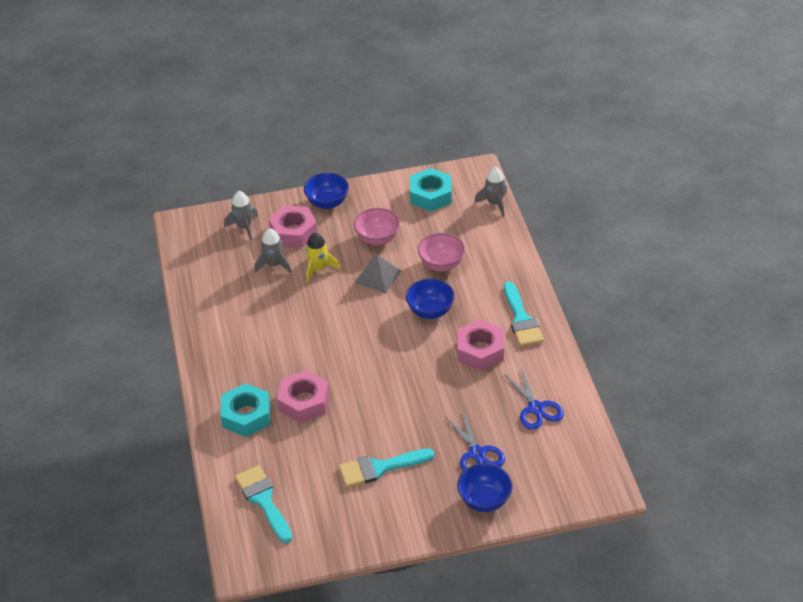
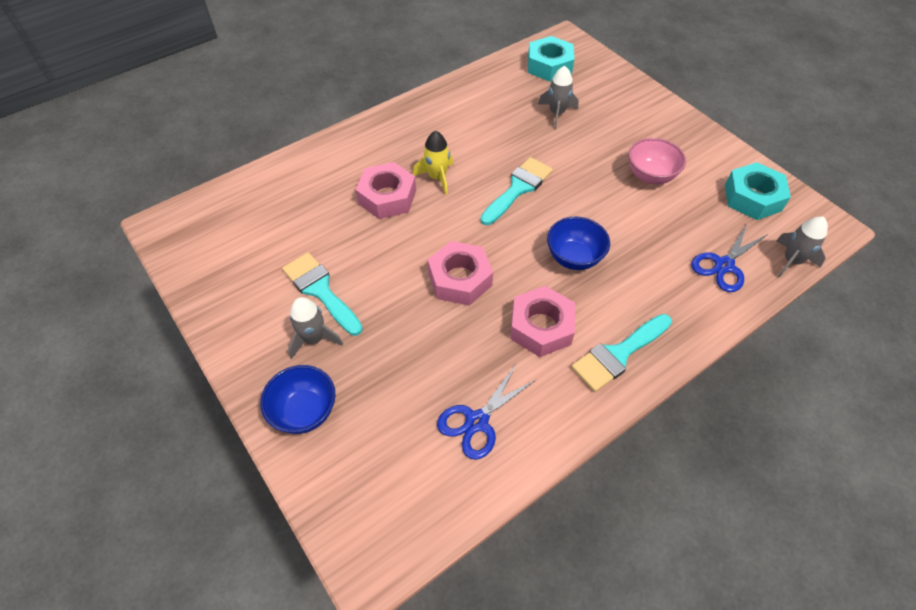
camera: 65 degrees right, 10 degrees up
turquoise nut [220,383,270,437] -> turquoise nut moved to [528,36,574,82]
grey rocket [224,191,258,240] -> grey rocket moved to [288,297,343,359]
turquoise brush [235,465,292,543] -> turquoise brush moved to [480,157,553,225]
pink nut [269,205,318,247] -> pink nut moved to [428,241,493,306]
blue bowl [304,173,349,209] -> none
yellow rocket [306,232,340,283] -> yellow rocket moved to [413,131,453,195]
grey pyramid [355,255,401,294] -> none
pink bowl [418,233,465,271] -> none
blue scissors [445,409,505,471] -> blue scissors moved to [691,224,768,292]

